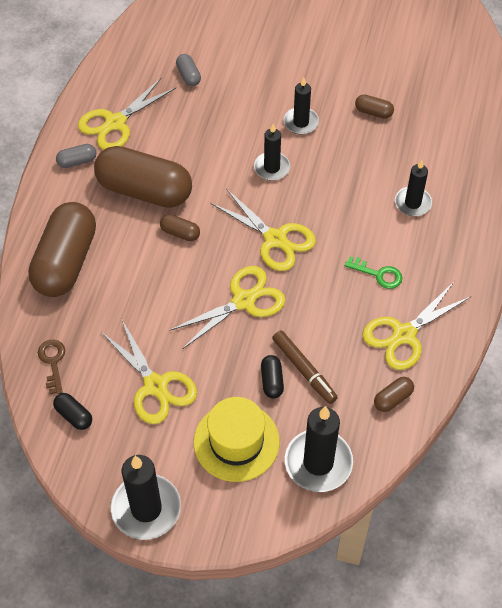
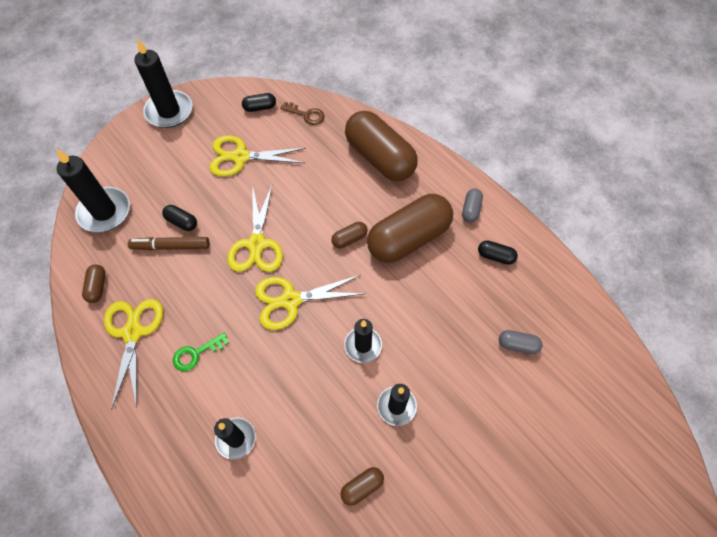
camera: 125 degrees right, 5 degrees up
yellow scissors [78,77,176,150] -> black capsule [478,240,518,265]
yellow hat [194,397,280,482] -> none

